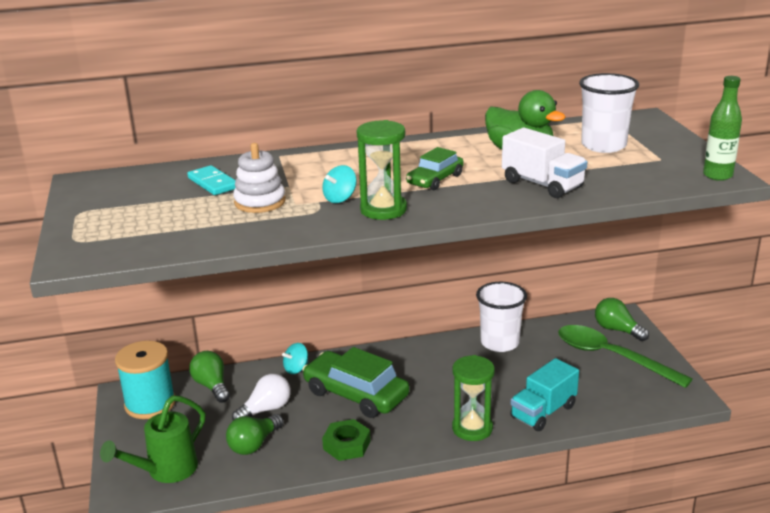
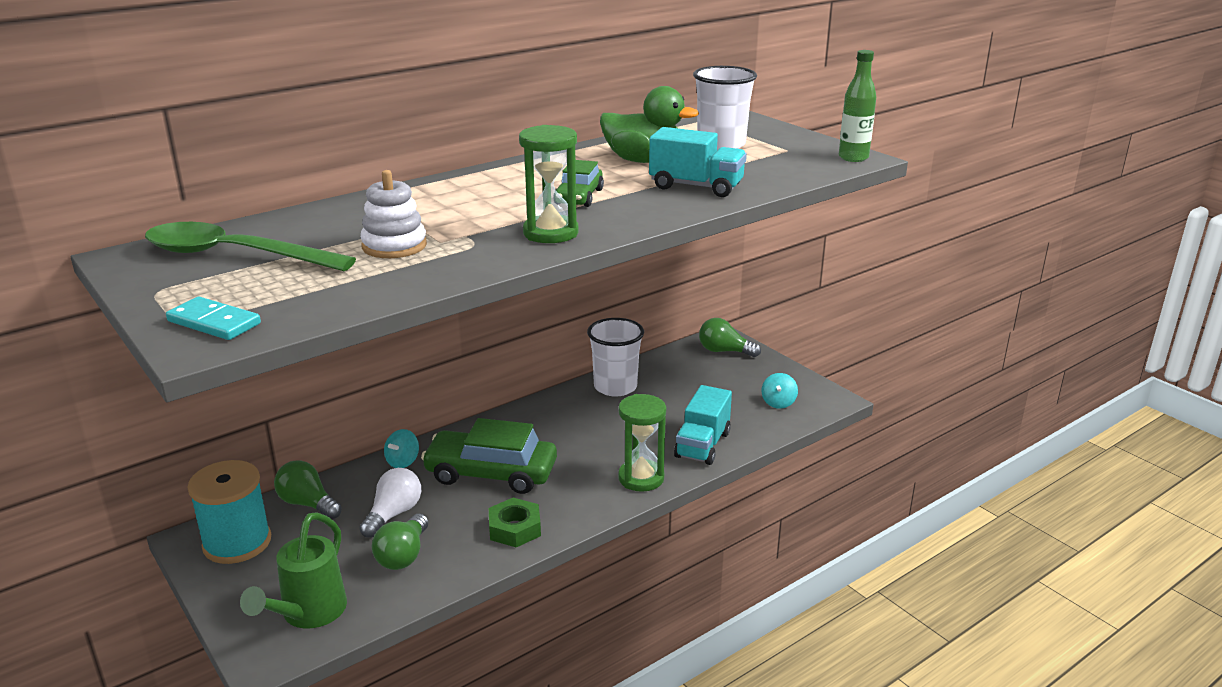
camera: 25 degrees left, 0 degrees up
turquoise domino [187,165,236,195] -> turquoise domino moved to [166,297,261,340]
turquoise spinning top [322,165,357,203] -> turquoise spinning top moved to [762,373,798,409]
white truck [502,128,587,198] -> turquoise truck [649,127,747,197]
green spoon [558,325,692,388] -> green spoon moved to [145,222,356,271]

